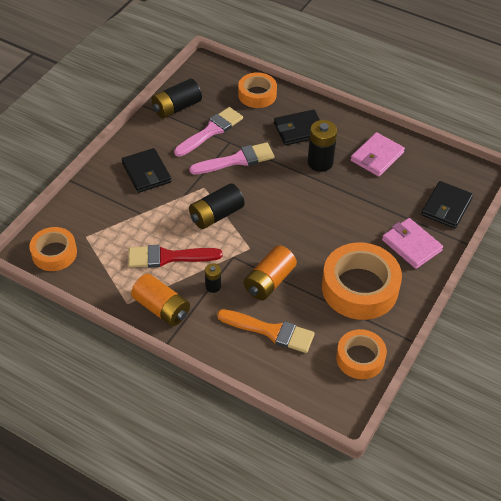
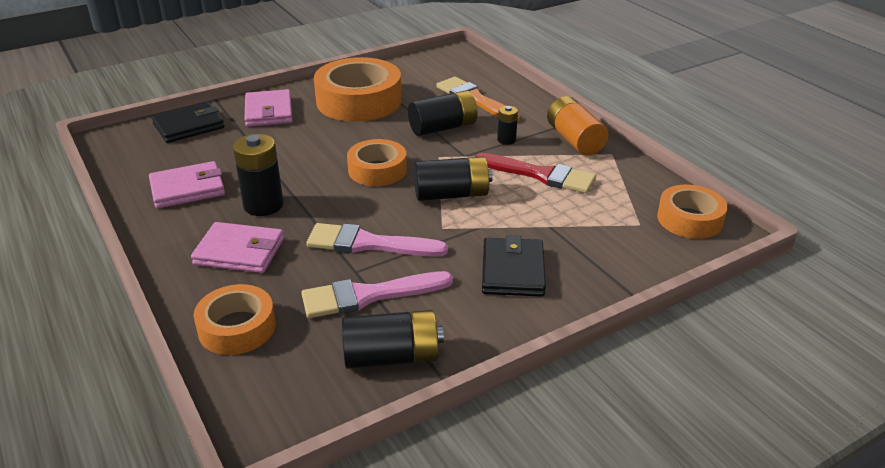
camera: 150 degrees left, 15 degrees down
orange battery [244,245,297,300] -> black battery [408,90,478,136]
black wallet [274,110,320,145] -> pink wallet [191,222,284,273]
orange tape [336,329,387,379] -> orange tape moved to [347,139,407,186]

